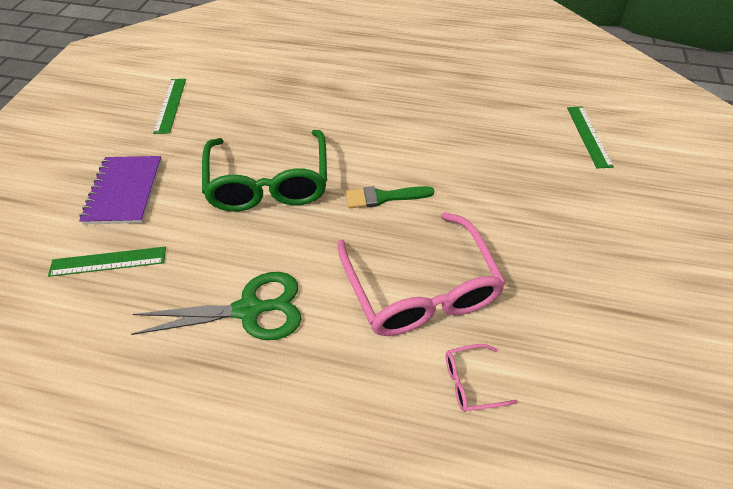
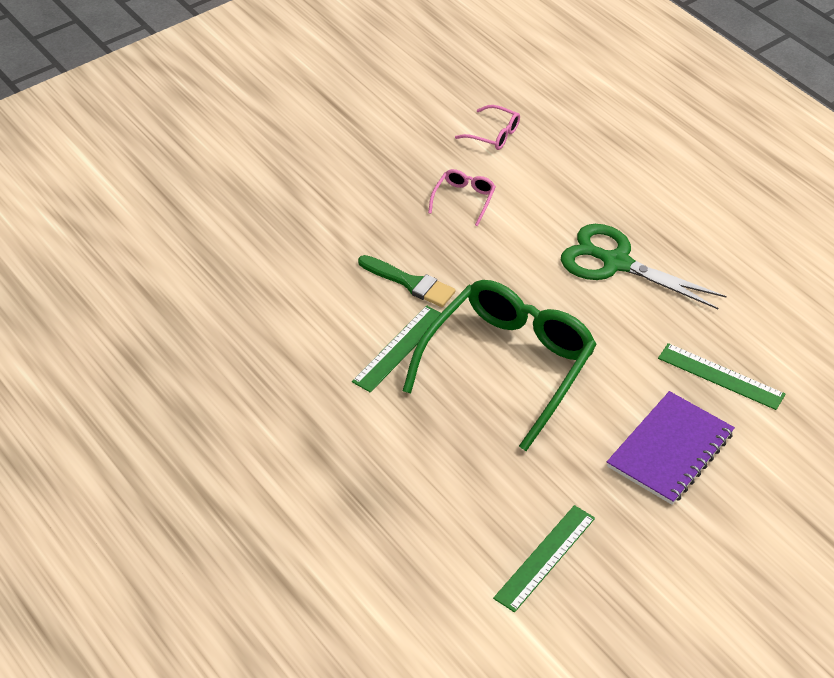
camera: 140 degrees left, 5 degrees down
pink glasses [338,212,506,336] -> pink glasses [428,169,496,226], size x0.41
green ruler [567,107,614,168] -> green ruler moved to [352,306,441,392]

